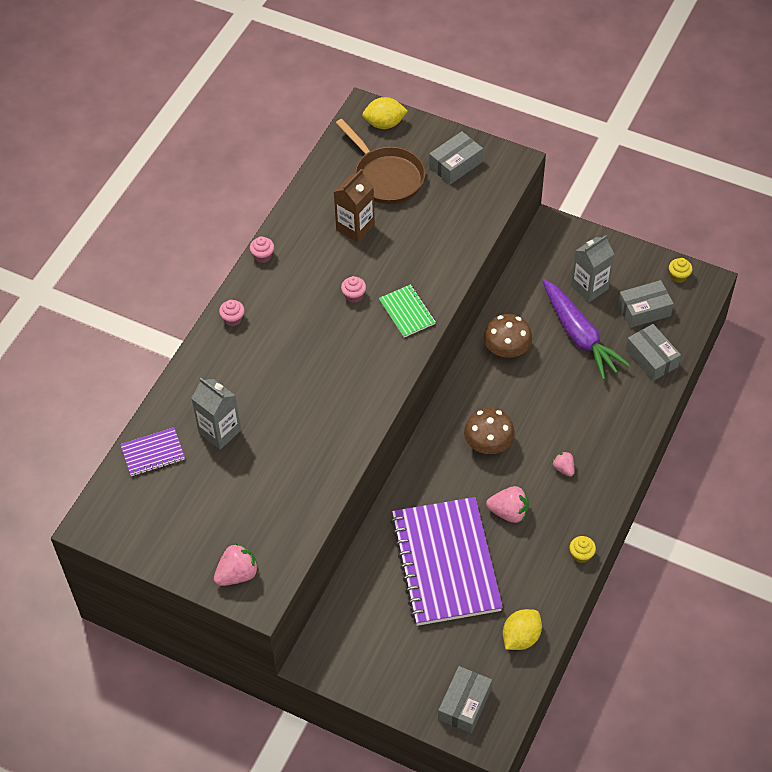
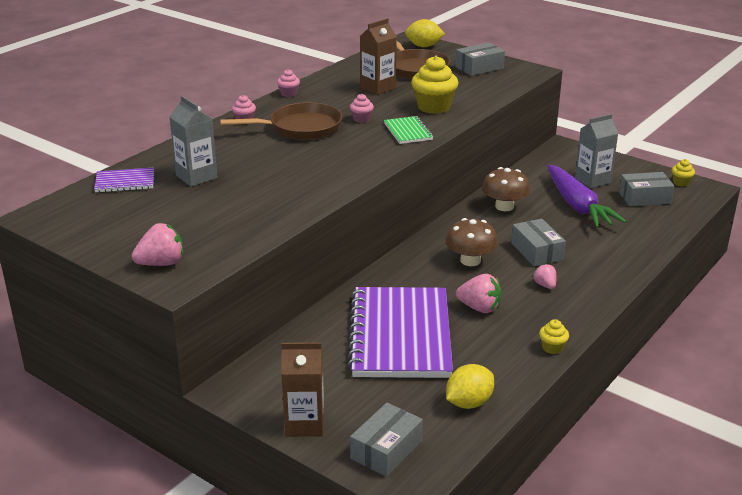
camera: 10 degrees right, 25 degrees down
grey box [626,324,681,381] -> grey box moved to [511,219,566,267]
none -> brown pan [220,102,342,140]
none -> brown carton [281,342,324,437]
none -> yellow cupcake [411,56,459,114]

